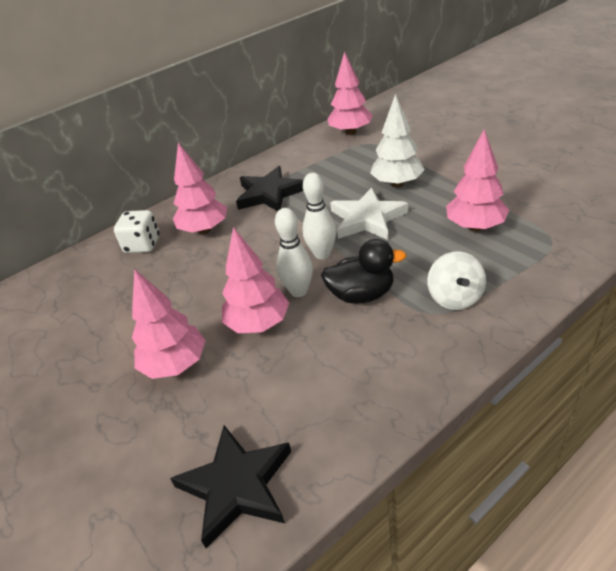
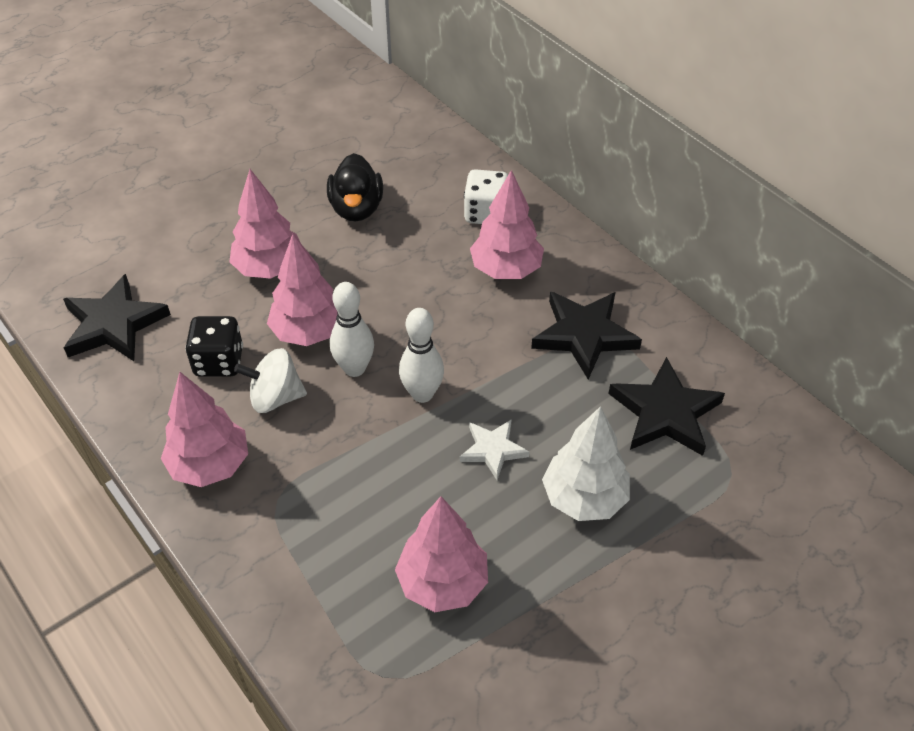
camera: 85 degrees right, 10 degrees up
black duck [321,239,407,304] -> black duck moved to [327,153,383,221]
pink tree [328,51,373,135] -> pink tree moved to [161,372,248,487]
white star [330,187,408,240] -> white star [460,419,529,480], size x0.59
white spinning top [427,251,486,310] -> white spinning top moved to [234,348,307,413]
none -> black dice [185,316,243,377]
none -> black star [608,357,725,456]

